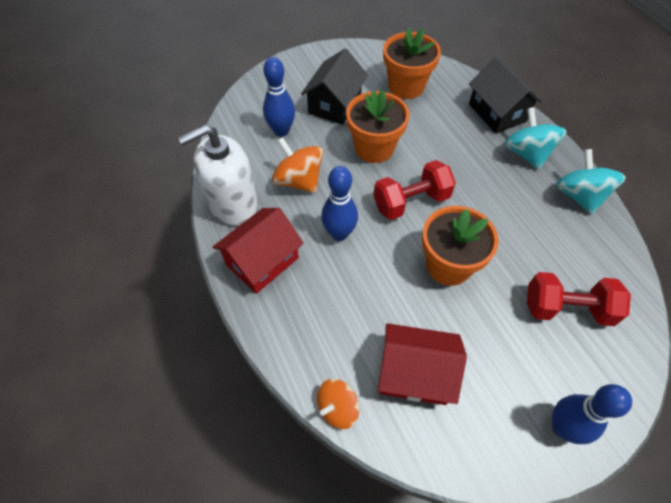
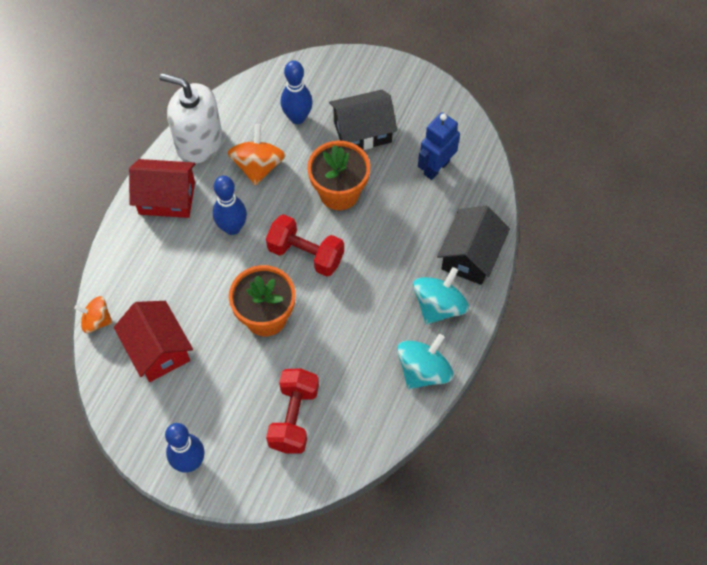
camera: 50 degrees right, 5 degrees up
orange flower pot [383,28,441,99] -> blue robot [418,112,460,180]
red dumbbell [527,272,631,326] -> red dumbbell turned 45 degrees clockwise [266,368,319,454]

